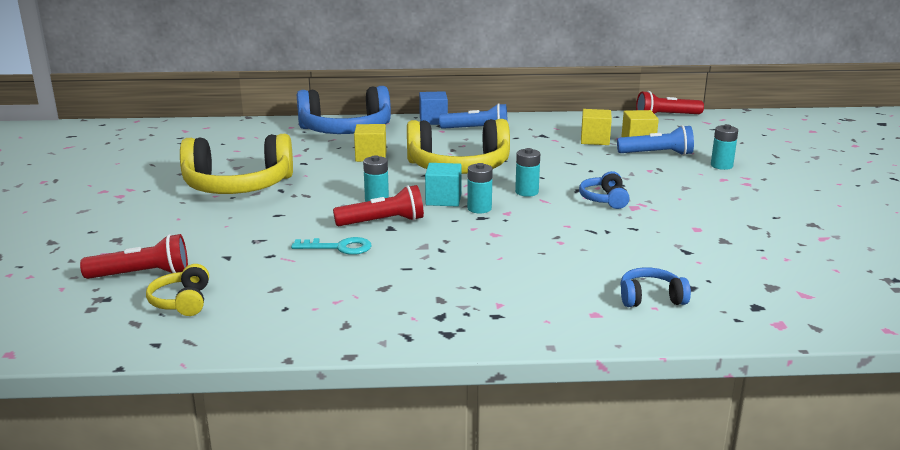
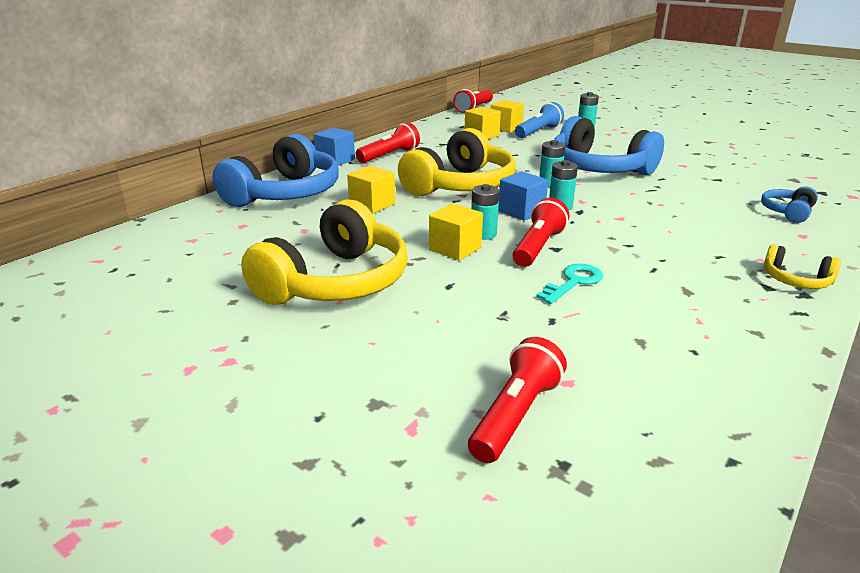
camera: 50 degrees left, 5 degrees up
yellow headphones [146,264,209,316] -> yellow headphones moved to [763,244,841,289]
turquoise cube [425,163,462,207] -> blue cube [498,171,548,221]
blue flashlight [439,103,508,129] -> red flashlight [356,123,420,163]
blue headphones [579,171,630,209] -> blue headphones [554,116,664,175], size x2.20
none -> yellow cube [429,203,483,261]

